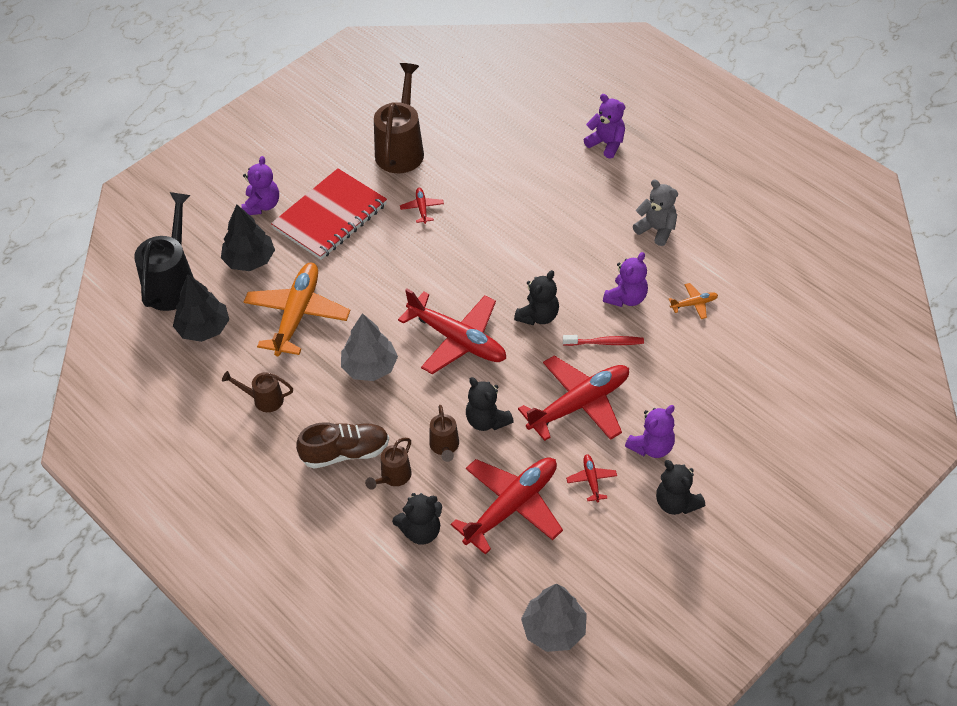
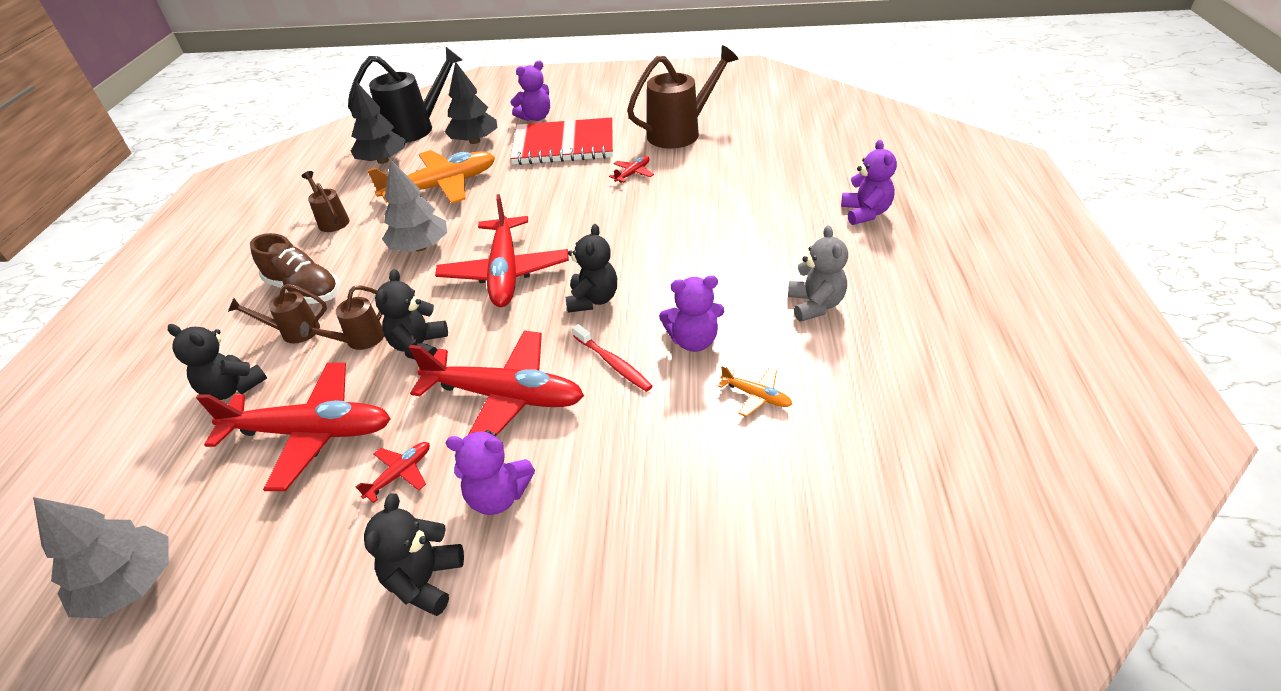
camera: 50 degrees right, 10 degrees down
black teddy bear [514,270,559,325] -> black teddy bear turned 75 degrees counterclockwise [565,224,617,313]

